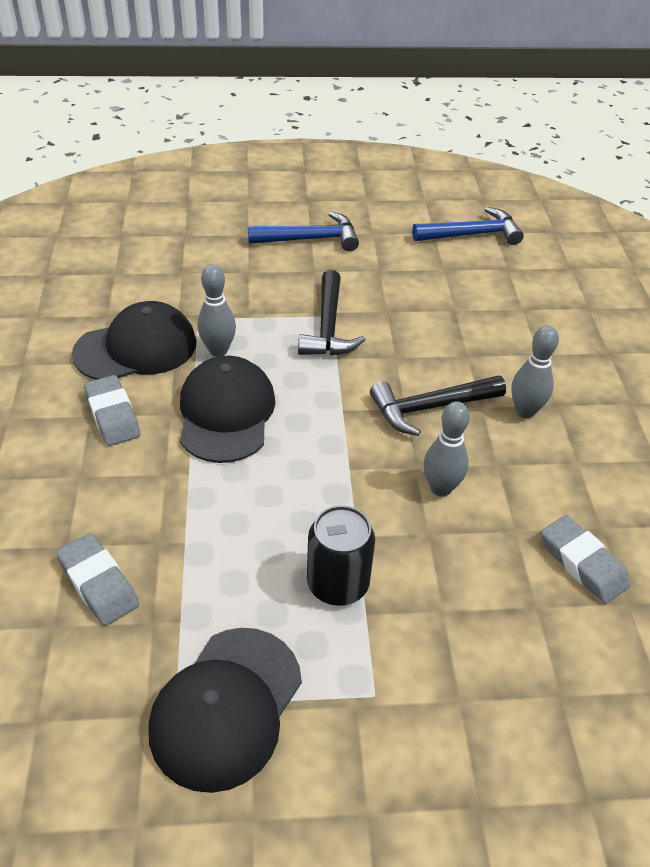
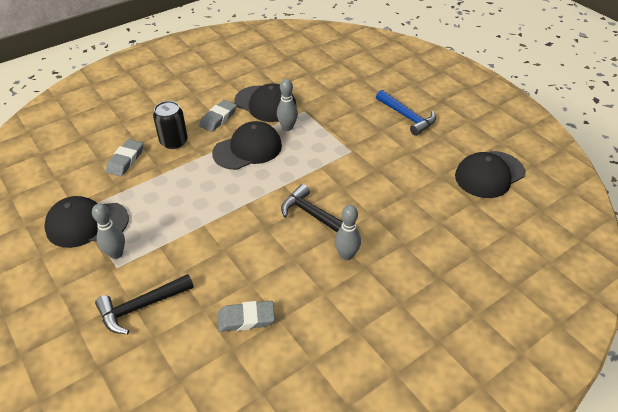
camera: 60 degrees right, 0 degrees up
black hammer [298,270,366,355] -> black hammer moved to [95,274,194,334]
black can [307,505,375,606] -> black can moved to [153,101,188,149]
blue hammer [412,207,524,245] -> black cap [455,151,525,198]
grey bowling pin [424,401,470,497] -> grey bowling pin moved to [92,203,125,259]
grey eraser [541,515,631,604] -> grey eraser turned 60 degrees clockwise [218,301,275,332]

